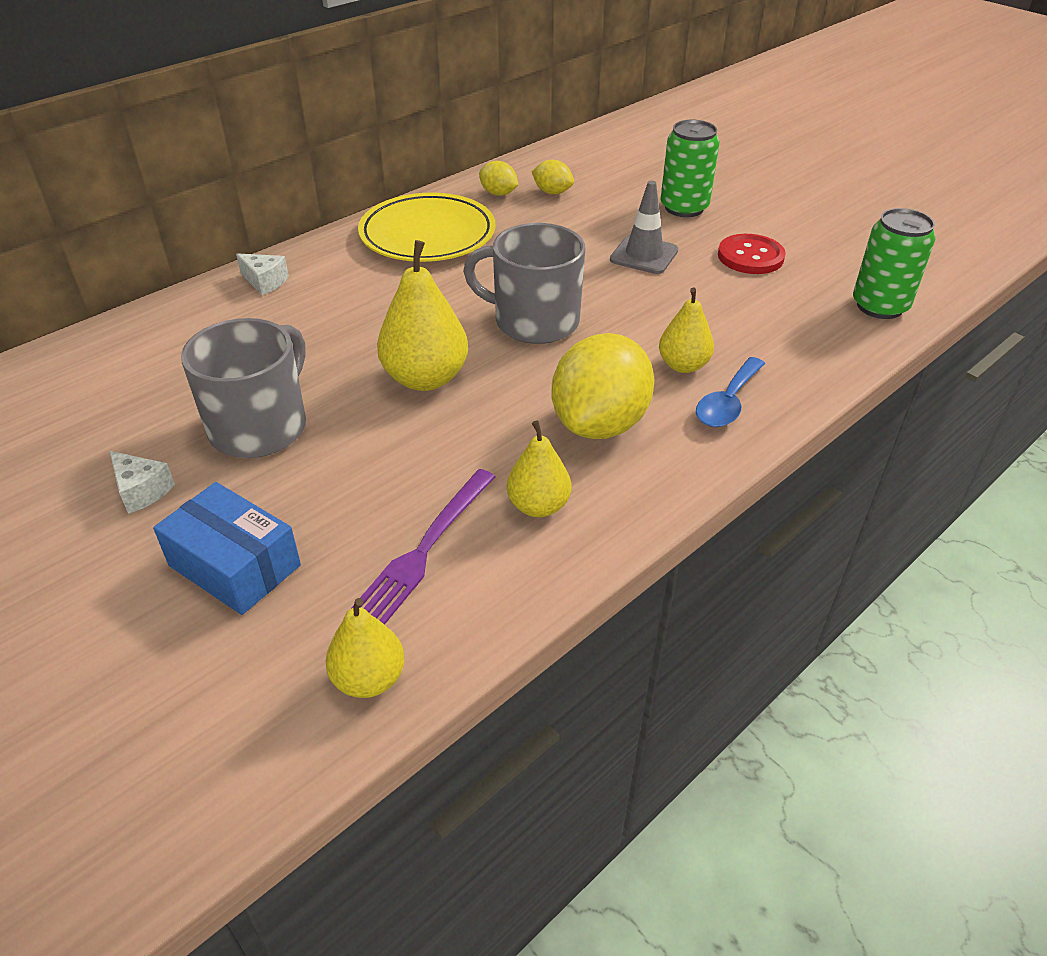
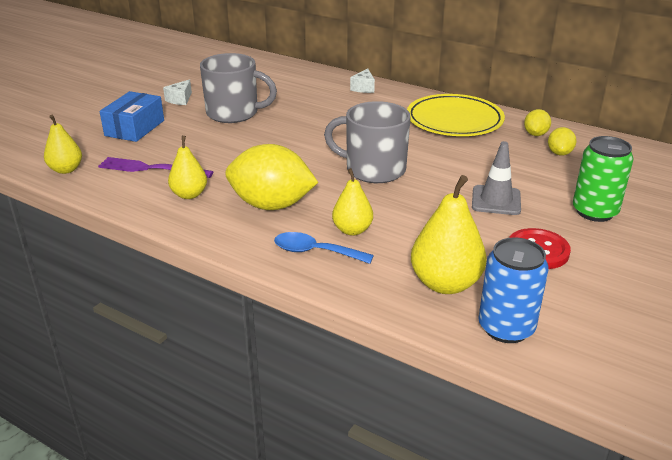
camera: 75 degrees right, 10 degrees down
yellow pear [377,240,468,391] -> yellow pear moved to [411,175,487,294]
grey mug [463,223,585,344] -> grey mug turned 75 degrees counterclockwise [324,101,411,183]
green can [853,208,935,319] -> blue can [478,238,549,343]

